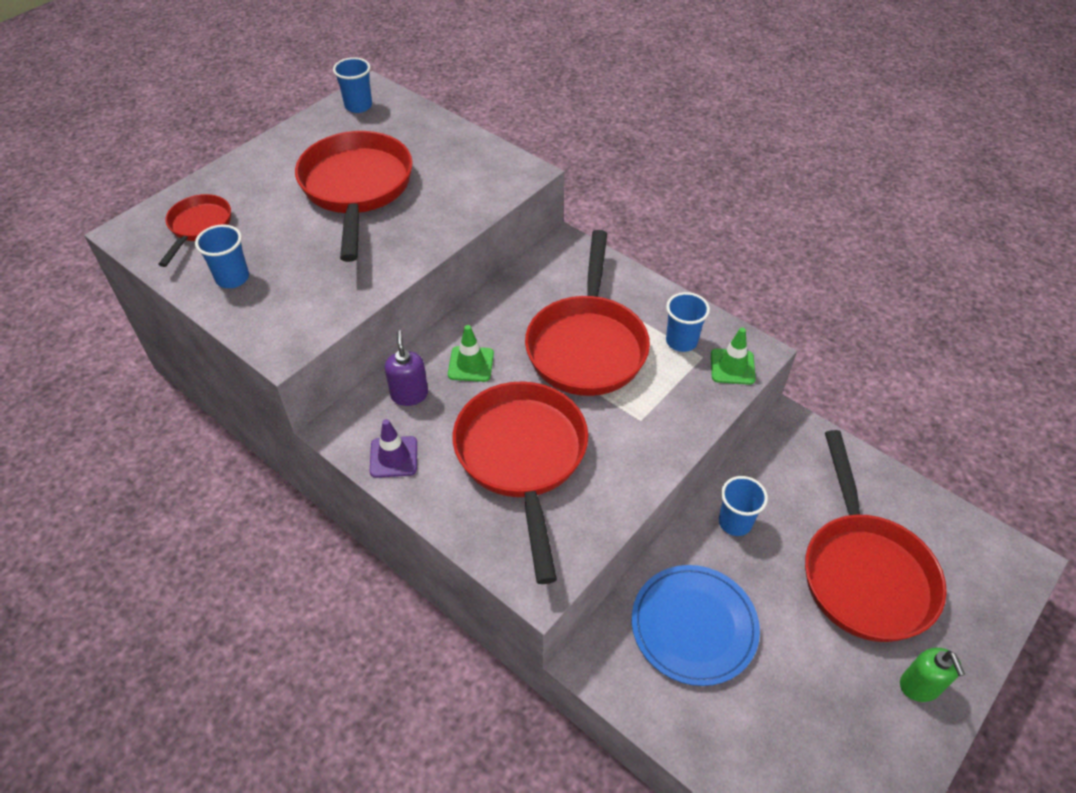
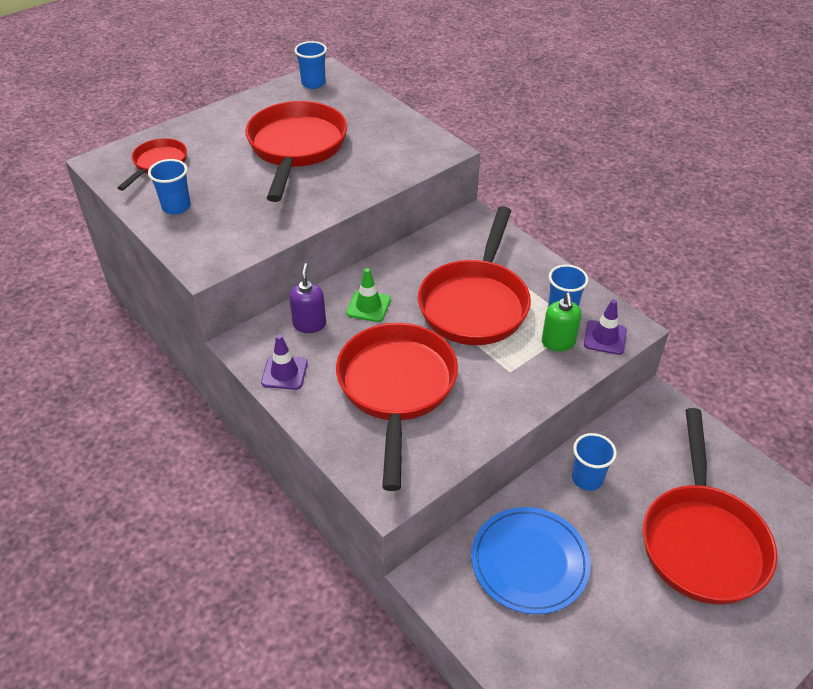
camera: 10 degrees right, 5 degrees down
green traffic cone [711,328,756,385] -> purple traffic cone [584,299,627,355]
green soap dispenser [900,648,965,702] -> green soap dispenser moved to [542,293,581,351]

